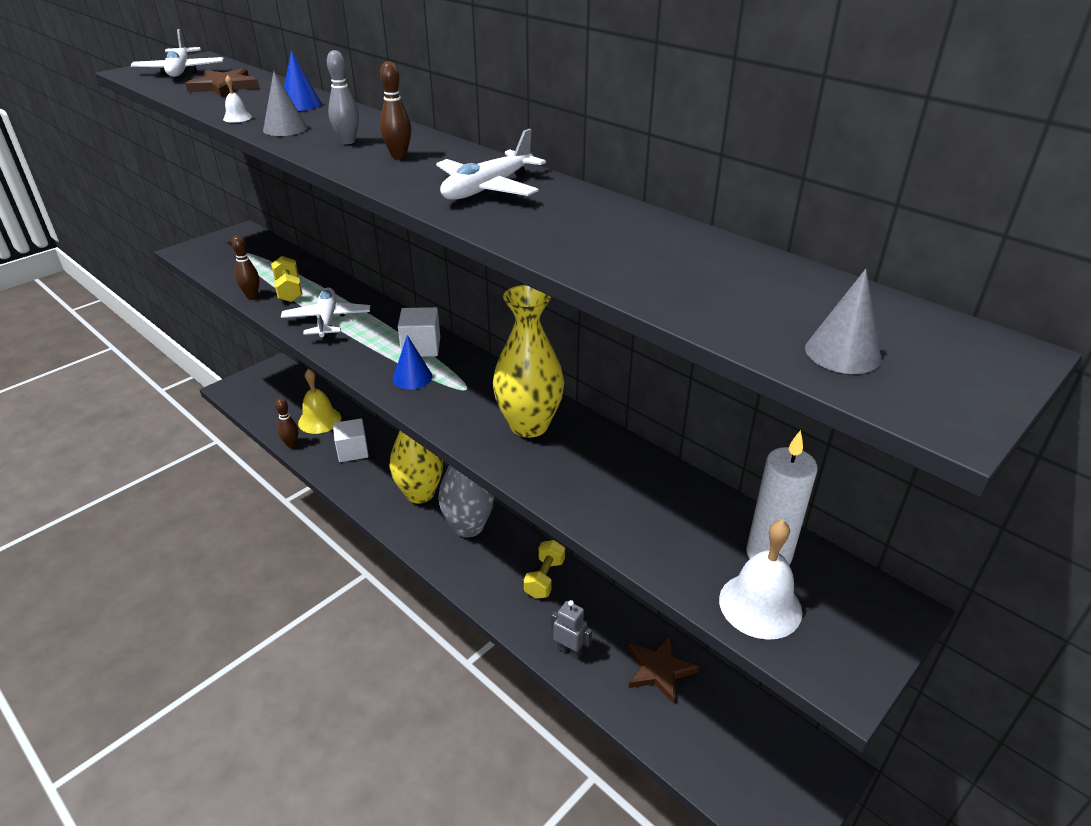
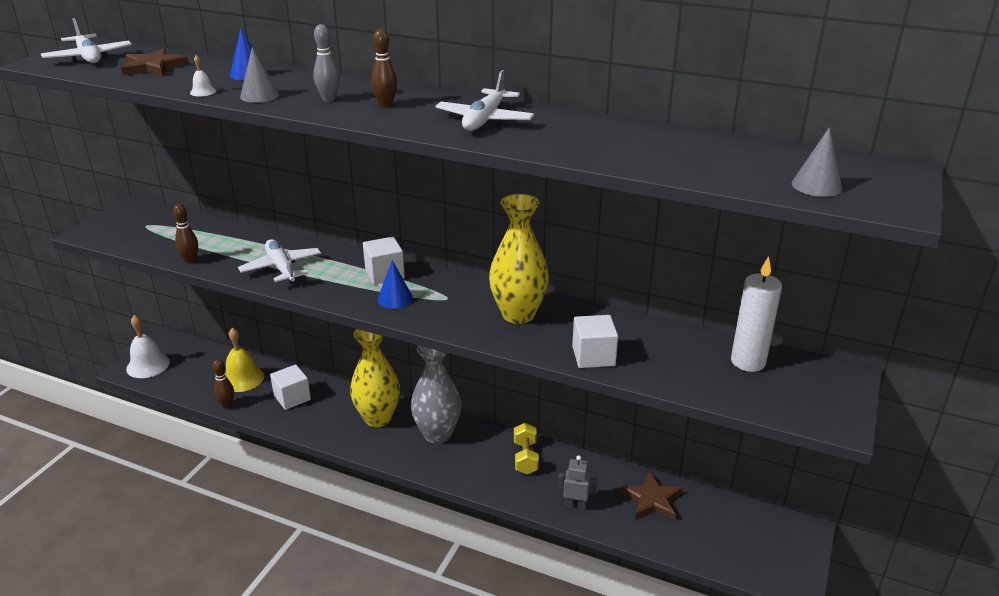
camera: 20 degrees left, 5 degrees down
yellow dumbbell [271,256,303,302] -> none
white bell [719,520,802,640] -> white bell moved to [126,315,170,378]
none -> white cube [572,315,618,368]

